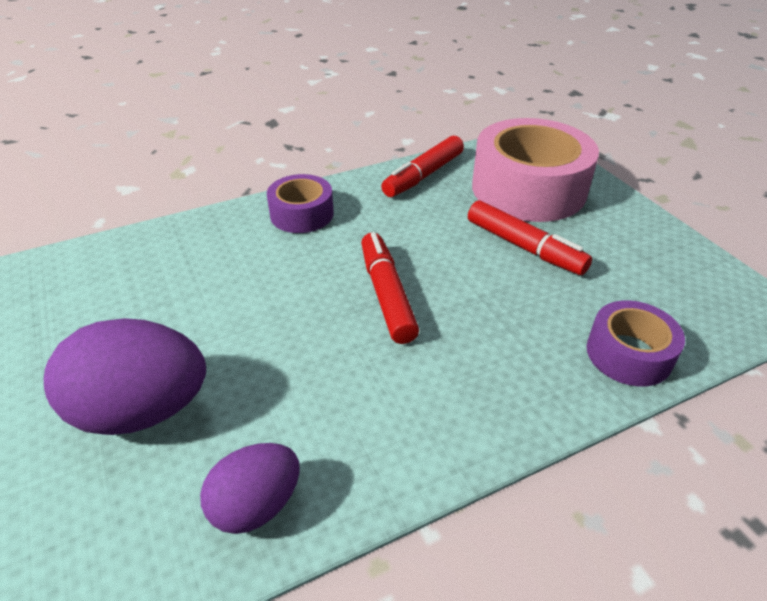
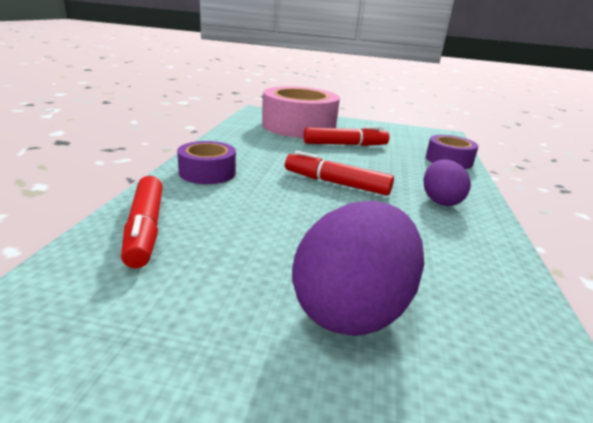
camera: 55 degrees left, 15 degrees down
purple egg [200,443,300,534] -> purple egg moved to [424,159,471,206]
red marker [381,136,464,197] -> red marker moved to [121,176,163,268]

